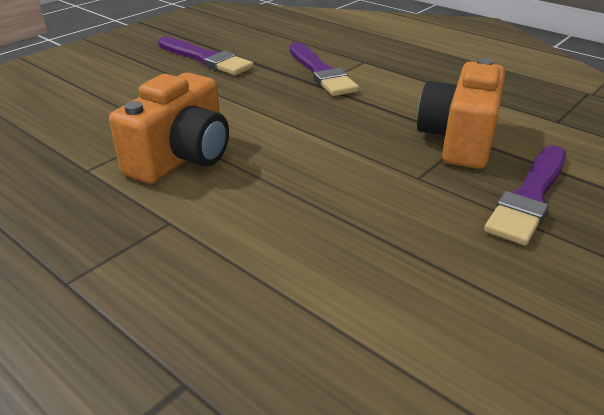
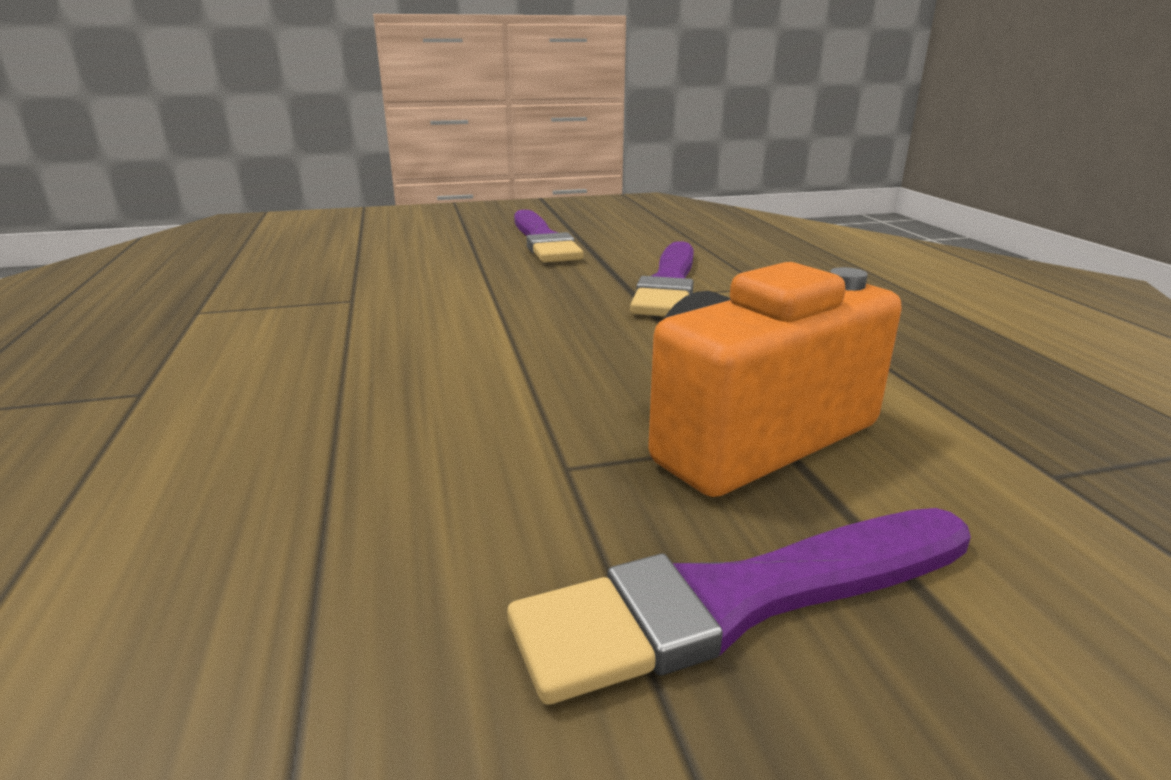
camera: 35 degrees right, 10 degrees down
orange camera [109,73,229,184] -> none

